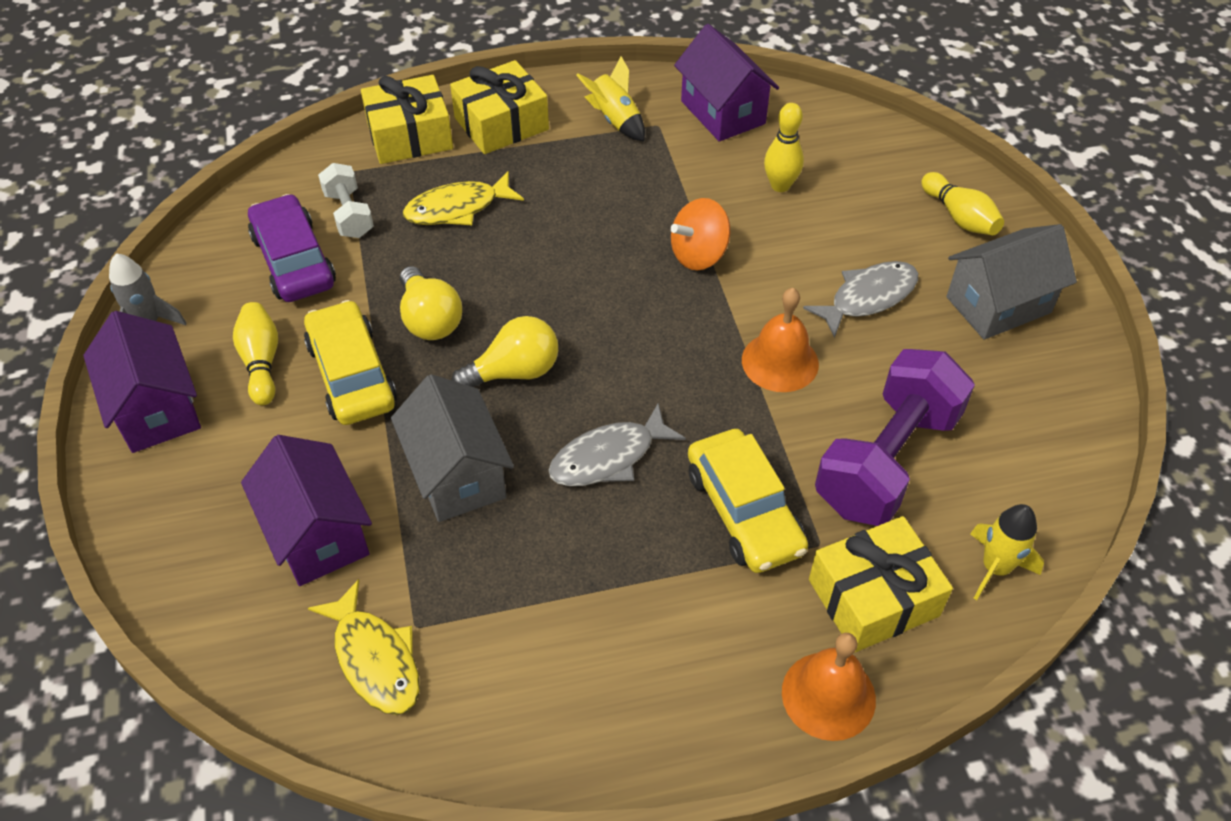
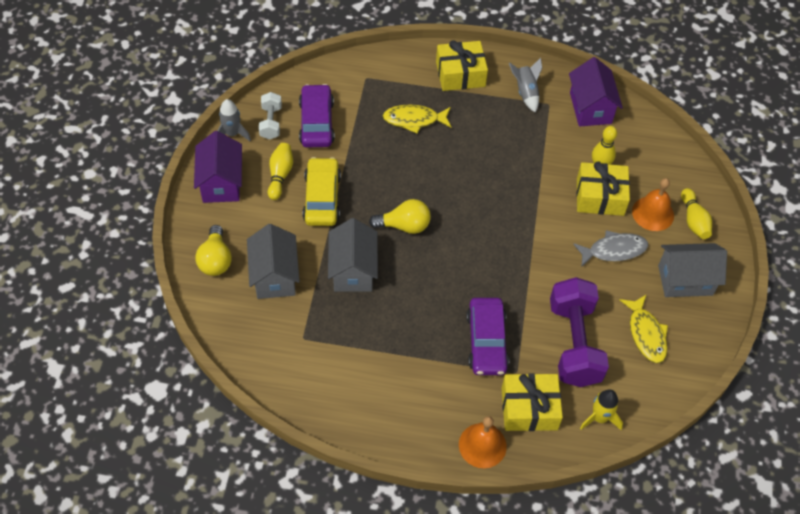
camera: 20 degrees right, 5 degrees up
purple house [241,435,372,586] -> grey house [247,224,300,299]
yellow fish [308,579,420,715] -> yellow fish moved to [620,295,668,363]
white dumbbell [318,163,374,238] -> white dumbbell moved to [259,92,282,140]
yellow gift [361,75,453,164] -> yellow gift moved to [576,162,630,216]
yellow light bulb [400,266,462,340] -> yellow light bulb moved to [195,225,232,276]
grey fish [549,403,686,486] -> none
yellow rocket [576,56,645,141] -> grey rocket [509,58,542,112]
orange spinning top [671,198,730,270] -> none
yellow car [688,429,808,573] -> purple car [467,298,509,375]
orange bell [742,288,819,392] -> orange bell moved to [632,178,674,231]
purple dumbbell [815,349,975,526] -> purple dumbbell turned 60 degrees counterclockwise [550,277,609,387]

